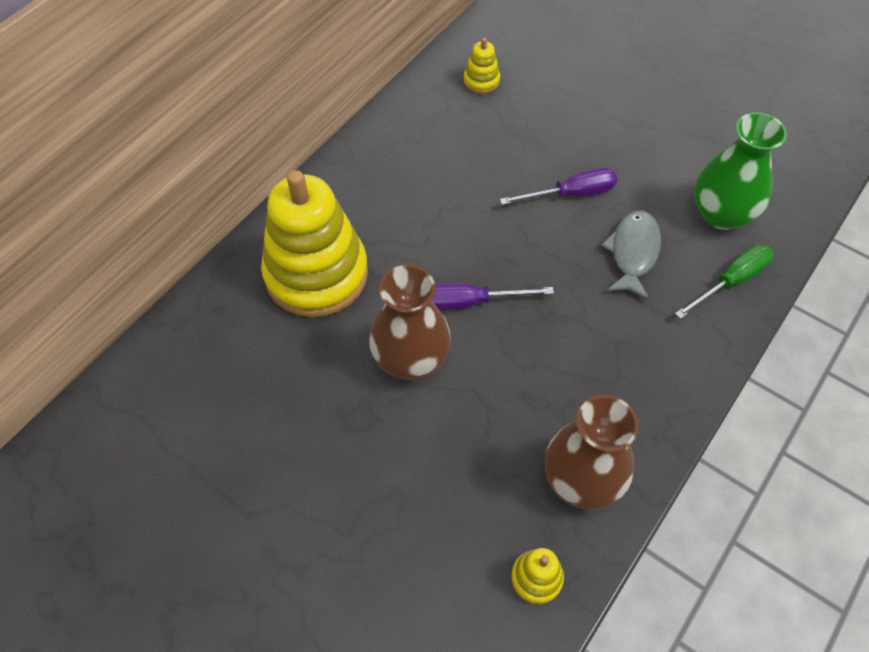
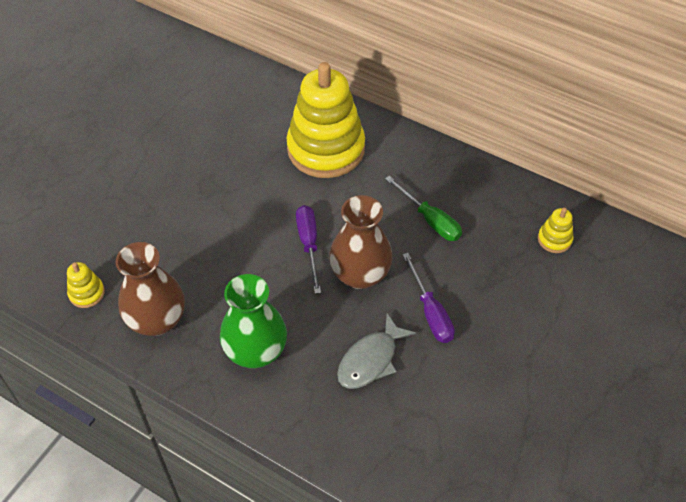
camera: 85 degrees right, 5 degrees down
brown vase [369,264,451,380] -> brown vase moved to [329,195,393,289]
grey fish [601,210,661,301] -> grey fish turned 120 degrees clockwise [337,313,416,389]
green screwdriver [675,244,774,319] -> green screwdriver moved to [385,176,462,241]
green vase [694,112,787,230] -> green vase moved to [220,274,287,368]

